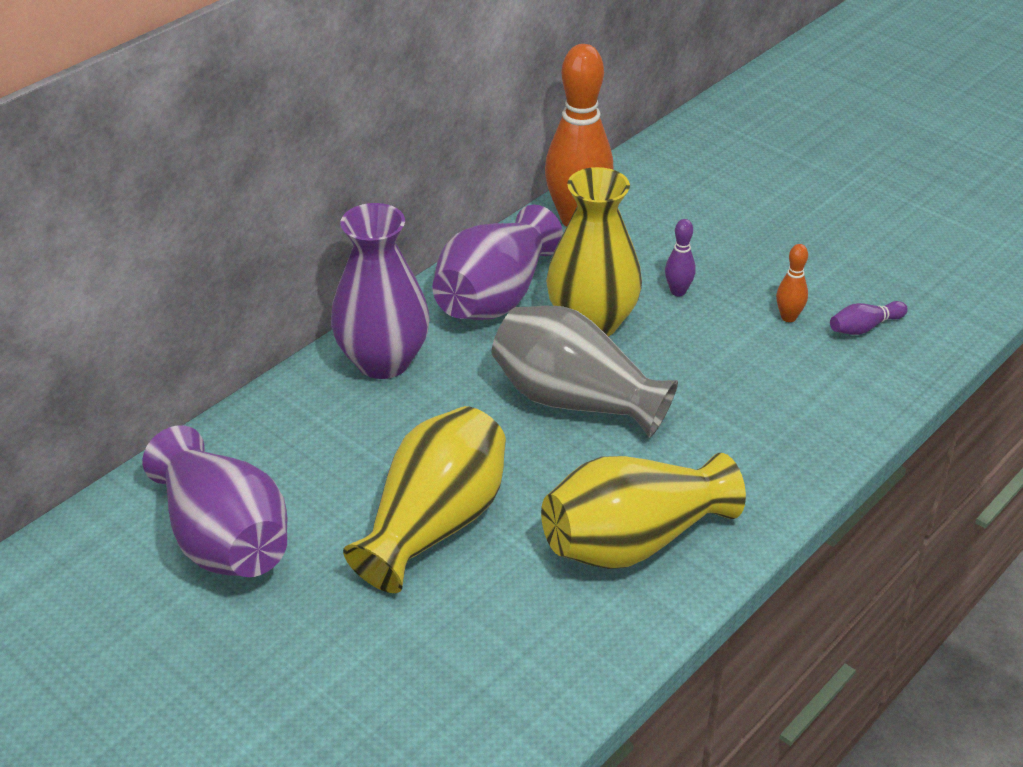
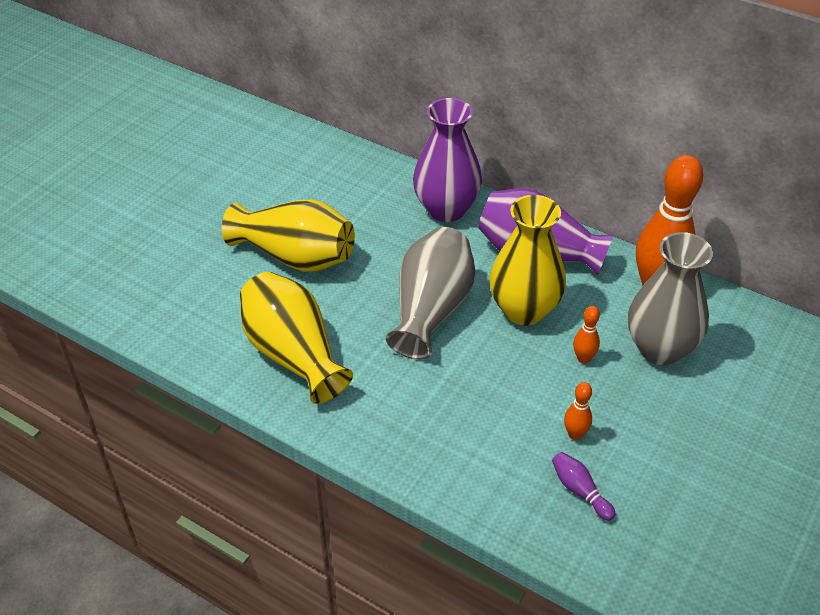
camera: 80 degrees right, 5 degrees up
purple vase [143,425,287,577] -> none
purple bowling pin [665,219,696,296] -> orange bowling pin [573,306,600,364]
none -> grey vase [628,232,713,365]

